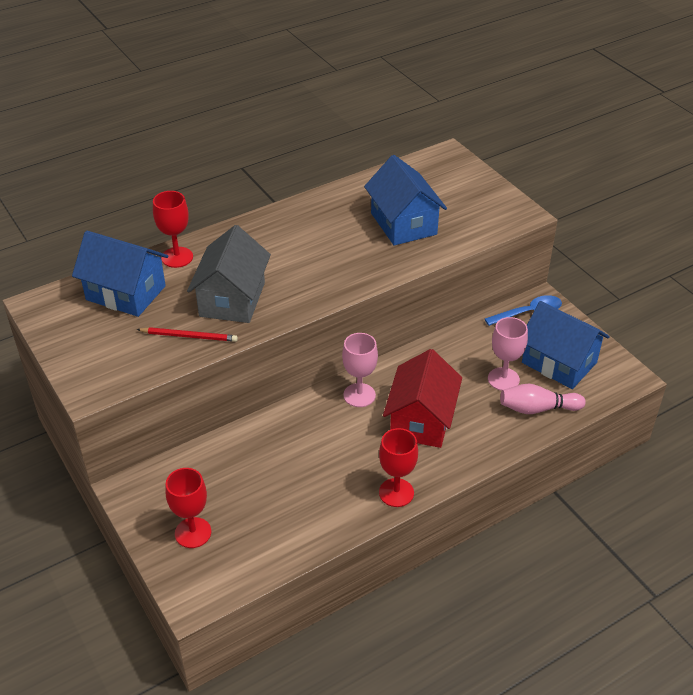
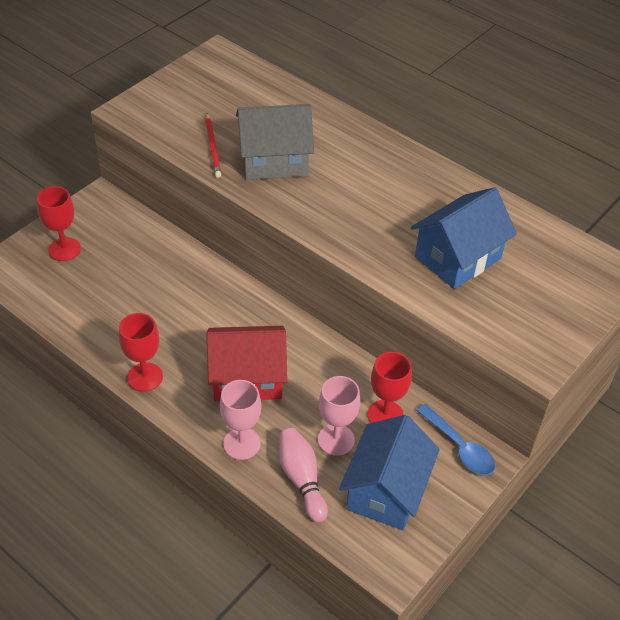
camera: 70 degrees right, 5 degrees up
blue house [72,231,168,317] -> none
red goblet [153,191,193,268] -> red goblet moved to [368,352,412,423]
pink goblet [342,333,378,407] -> pink goblet moved to [220,380,262,460]

